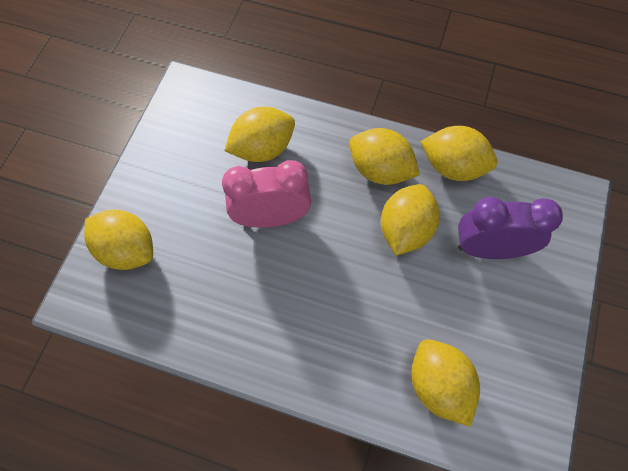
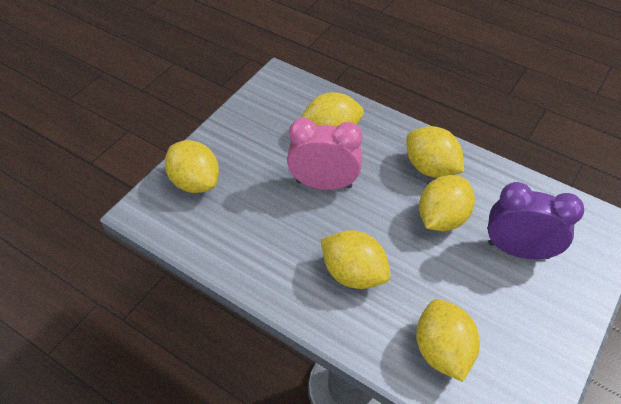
camera: 15 degrees right, 15 degrees down
yellow lemon [420,126,497,181] -> yellow lemon moved to [321,230,391,289]

